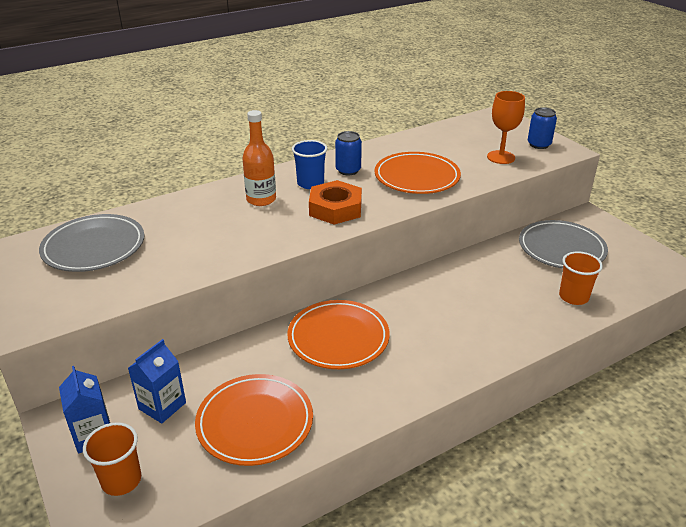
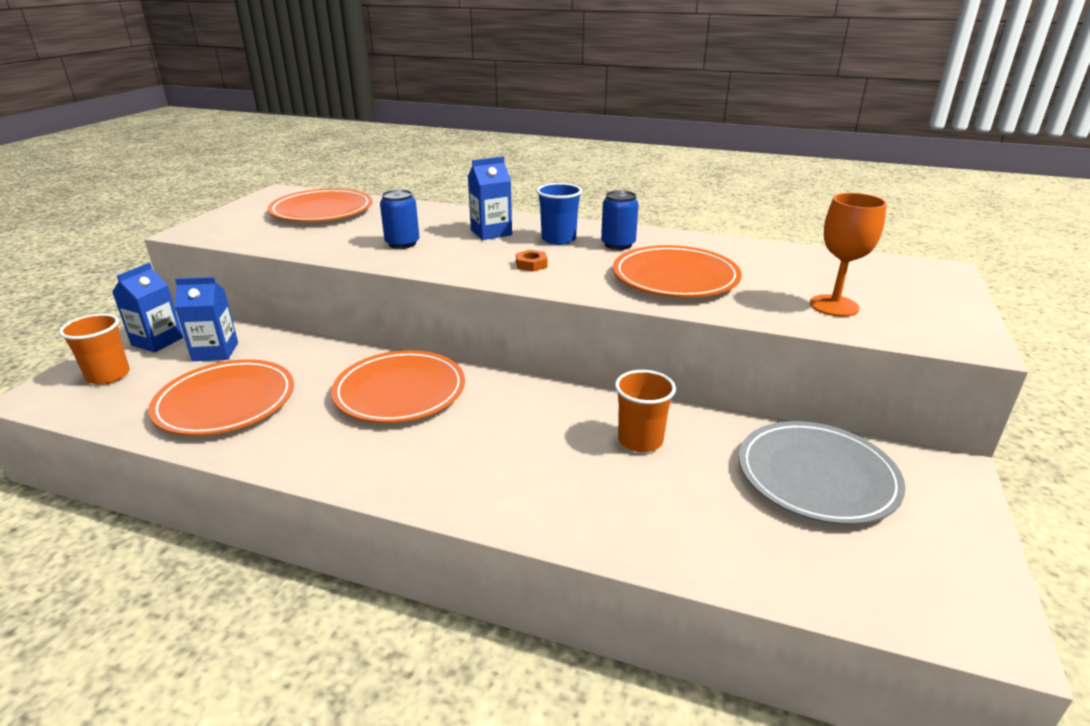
camera: 50 degrees right, 5 degrees down
grey plate [39,214,144,272] -> orange plate [268,188,372,222]
orange bottle [242,110,276,206] -> blue carton [468,156,512,240]
orange nut [309,180,362,224] -> orange nut [516,250,547,272], size x0.45
blue can [528,107,557,149] -> blue can moved to [380,189,419,249]
orange cup [559,251,603,305] -> orange cup moved to [615,370,676,452]

